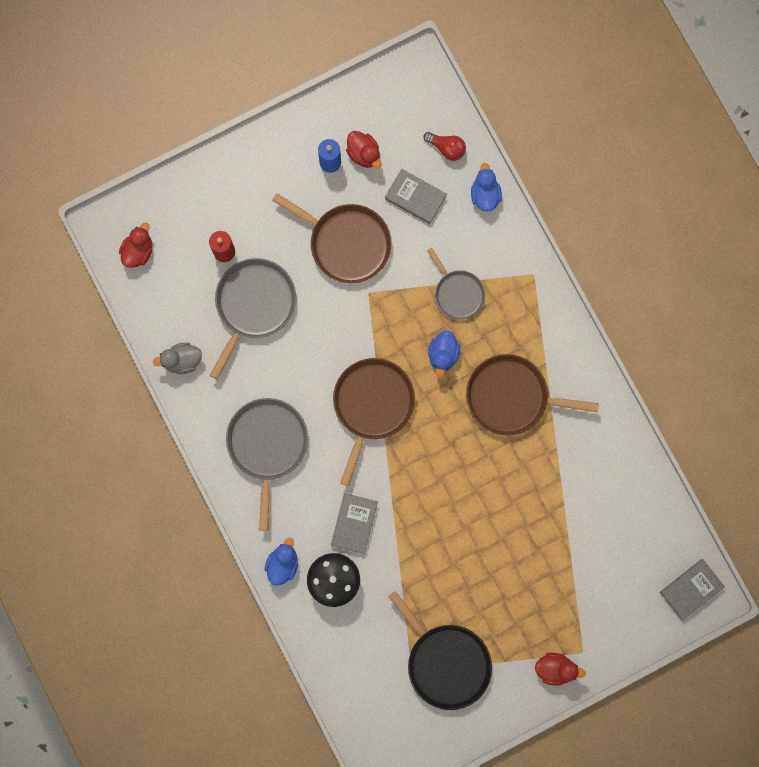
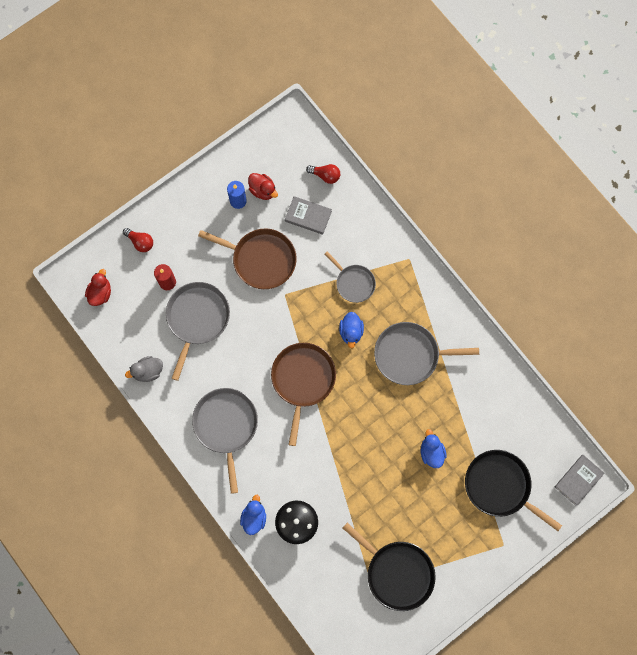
camera: 10 degrees left, 5 degrees down
grey book [331,493,378,554] -> none
brown pan [466,354,599,435] -> grey pan [374,322,479,385]
blue duck [471,163,502,211] -> blue duck moved to [420,429,447,468]
red duck [535,653,586,686] -> none
none -> red light bulb [123,228,153,252]
none -> black pan [465,450,562,531]

